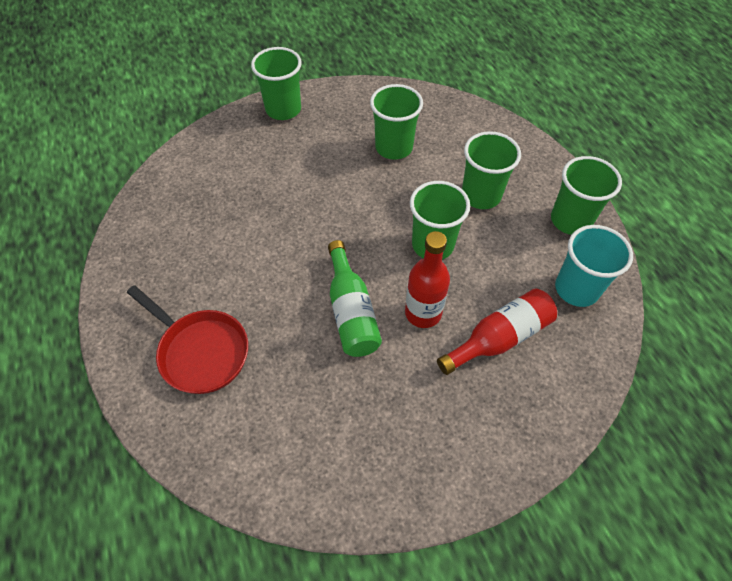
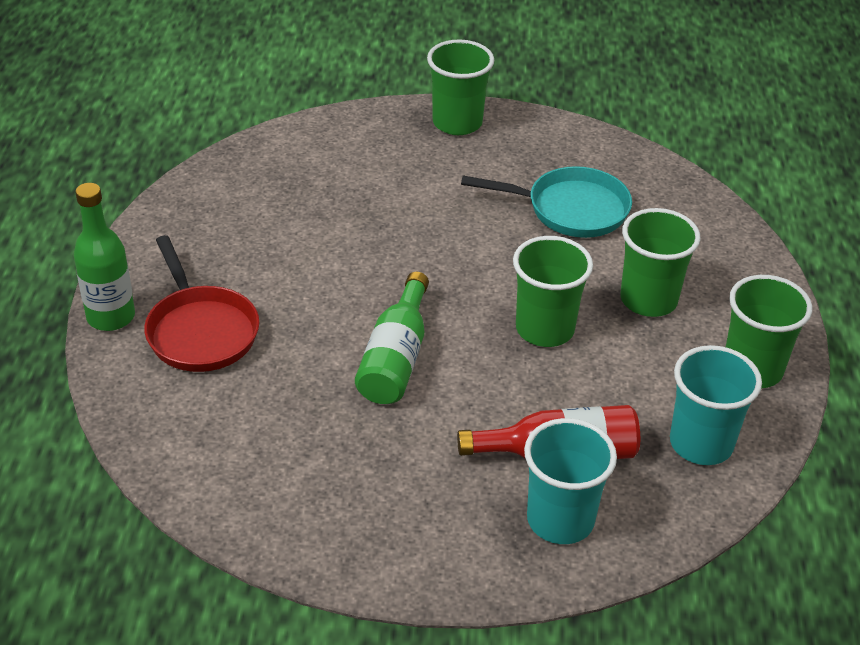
camera: 25 degrees right, 15 degrees down
green cup [370,84,423,160] -> turquoise pan [461,166,632,238]
red bottle [405,231,450,328] -> none
none -> green bottle [74,183,135,331]
none -> turquoise cup [524,418,617,544]

